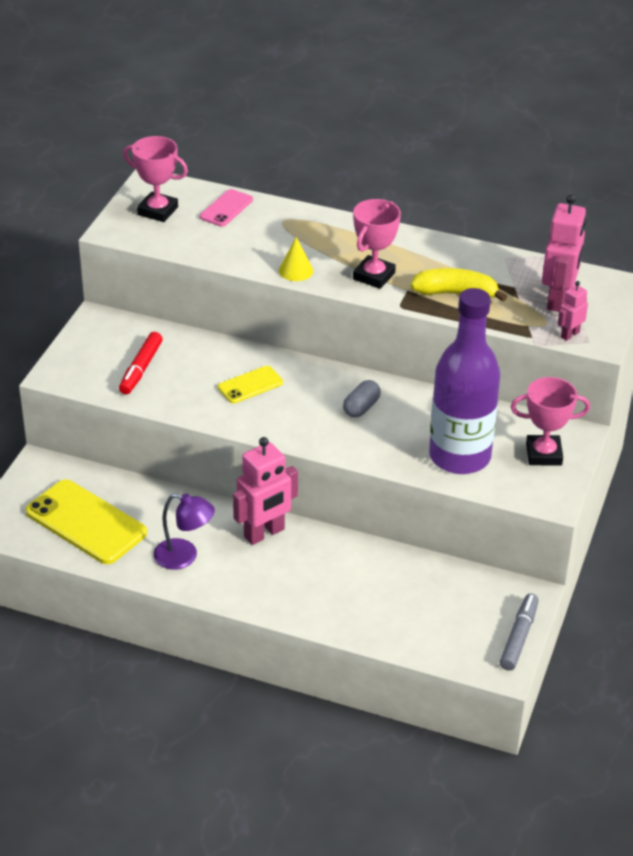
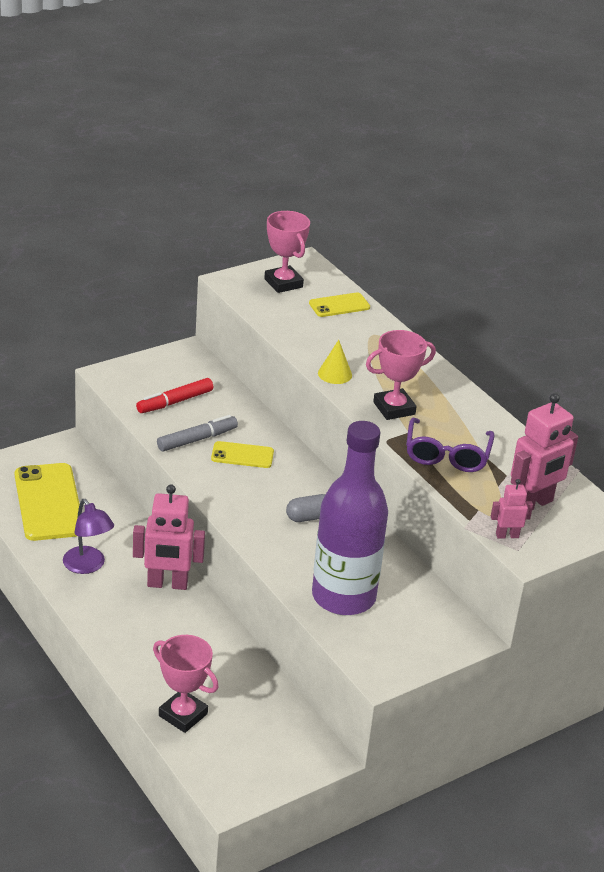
camera: 35 degrees right, 5 degrees down
pink phone [200,189,253,227] -> yellow phone [309,292,370,317]
yellow banana [411,268,507,302] -> purple glasses [406,418,495,472]
grey marker [500,593,539,671] -> grey marker moved to [157,415,238,451]
pink trophy [511,377,590,466] -> pink trophy moved to [153,635,219,733]

